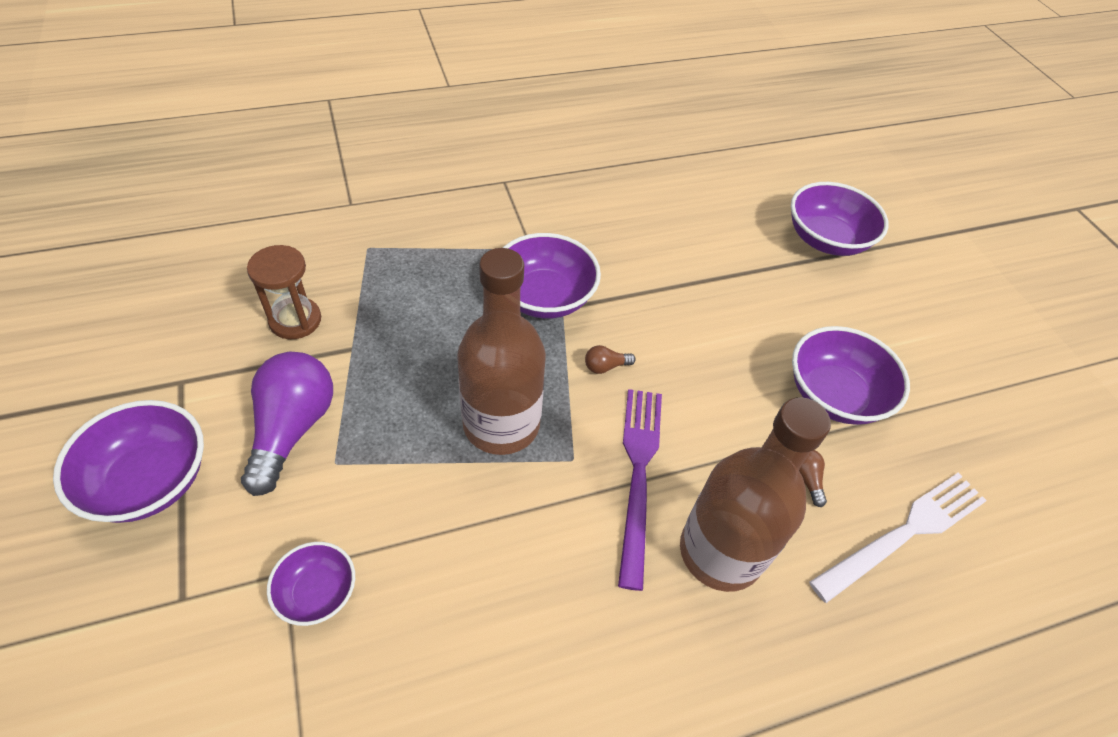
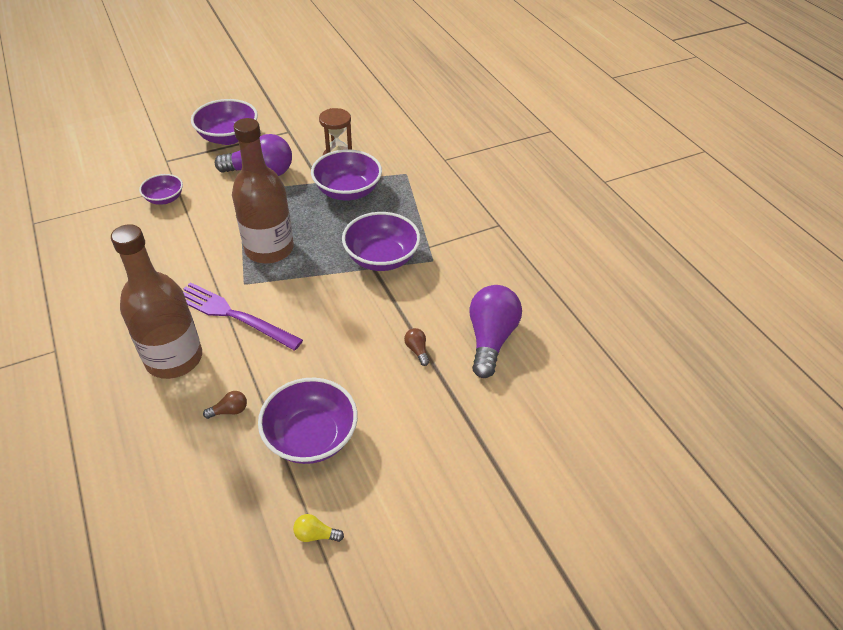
camera: 85 degrees right, 5 degrees down
brown light bulb [585,345,636,374] -> brown light bulb moved to [404,328,429,366]
purple fork [618,389,662,591] -> purple fork turned 150 degrees counterclockwise [183,282,303,350]
purple bowl [791,182,888,256] -> purple bowl moved to [311,149,382,201]
white fork [809,473,987,603] -> none
none -> yellow light bulb [293,514,344,542]
none -> purple light bulb [469,285,522,378]

